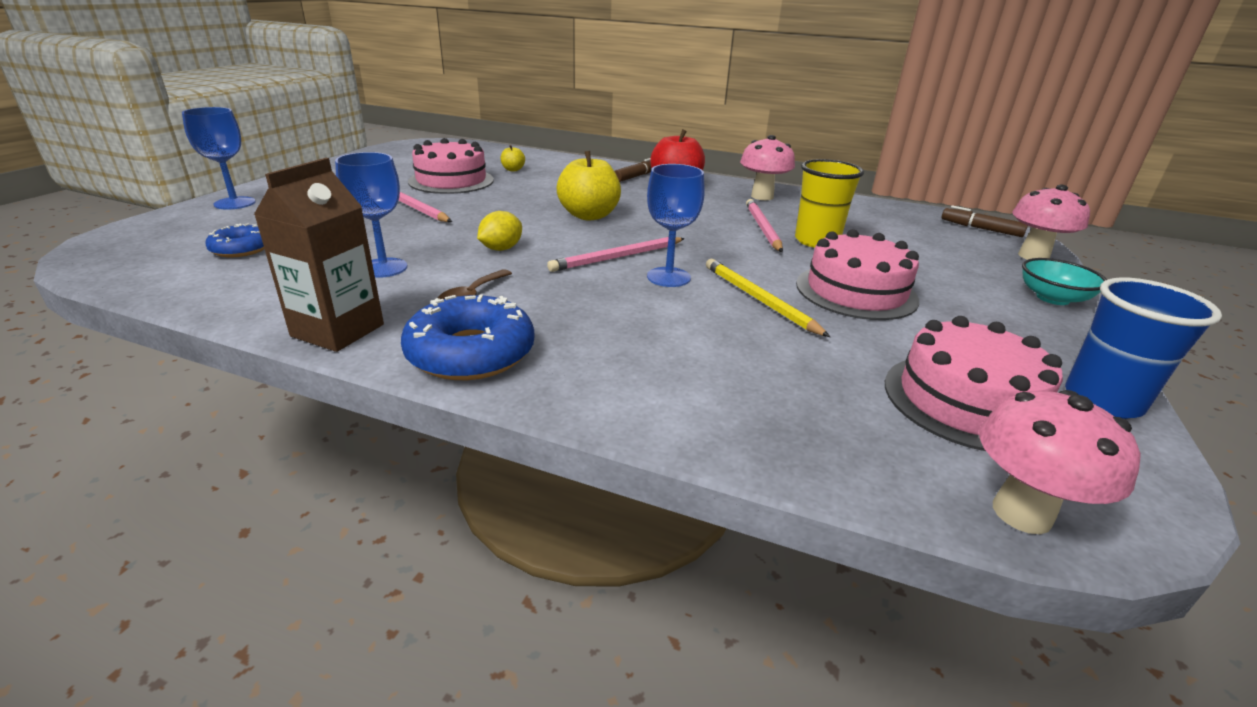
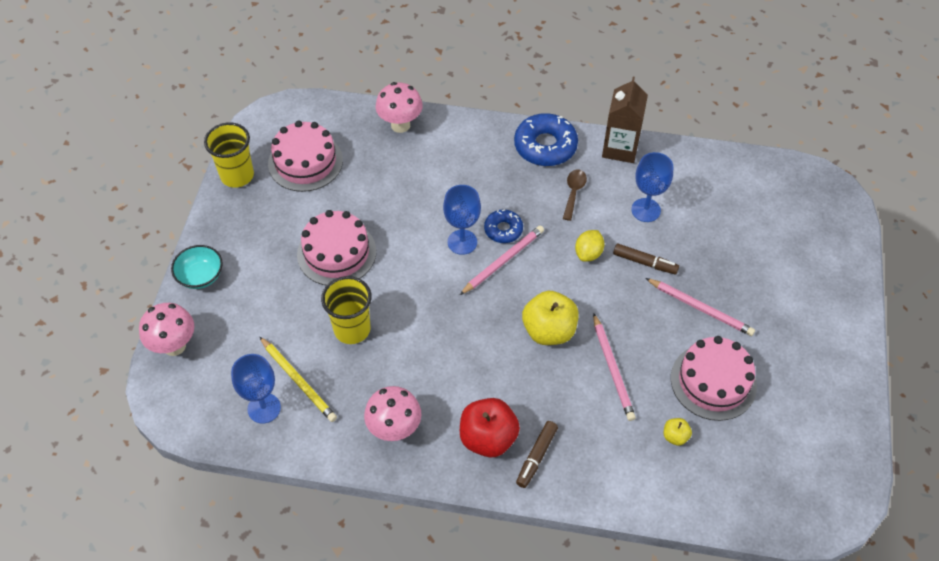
camera: 170 degrees right, 25 degrees up
blue goblet [182,107,255,210] -> blue goblet moved to [231,354,281,423]
blue donut [205,223,264,257] -> blue donut moved to [484,210,523,243]
yellow pencil [706,259,830,337] -> yellow pencil moved to [259,336,337,422]
pink pencil [746,199,783,252] -> pink pencil moved to [593,313,636,421]
brown marker [941,205,1028,237] -> brown marker moved to [613,244,679,274]
pink mushroom [979,390,1141,534] -> pink mushroom moved to [376,82,423,133]
blue cup [1065,277,1222,419] -> yellow cup [204,122,254,188]

